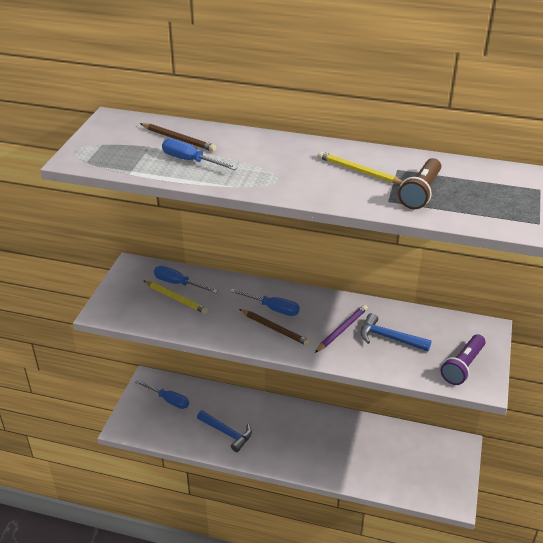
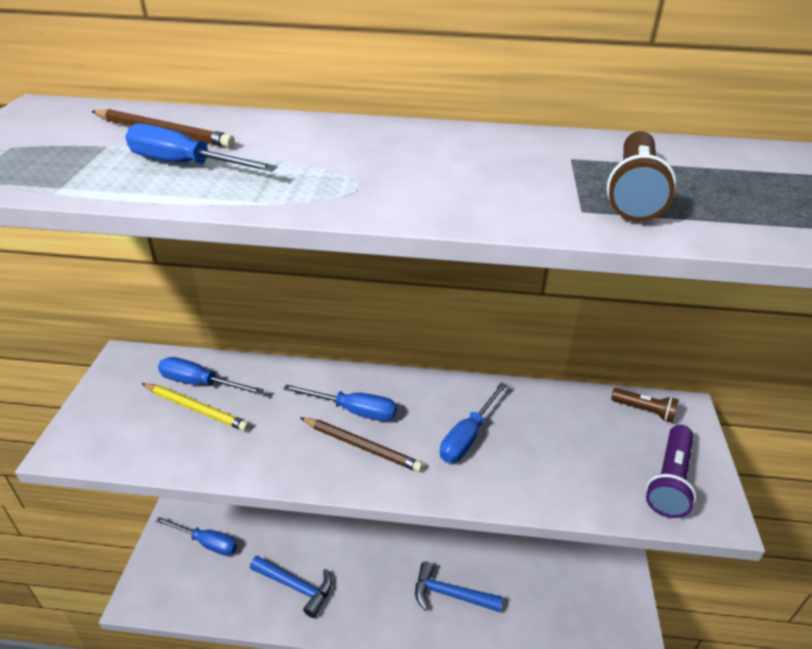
camera: 10 degrees left, 0 degrees up
purple pencil [315,305,368,353] -> blue screwdriver [440,382,507,463]
yellow pencil [318,152,403,184] -> none
blue hammer [361,313,432,351] -> blue hammer moved to [415,562,503,612]
none -> brown flashlight [611,388,679,423]

